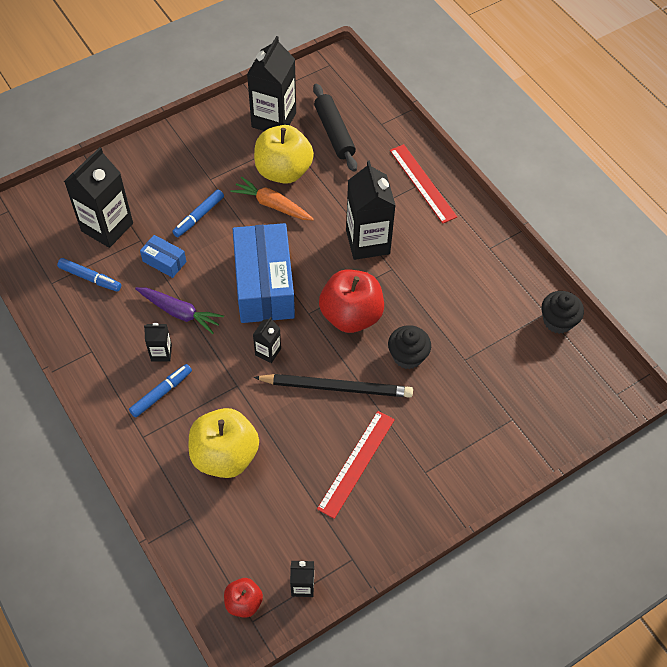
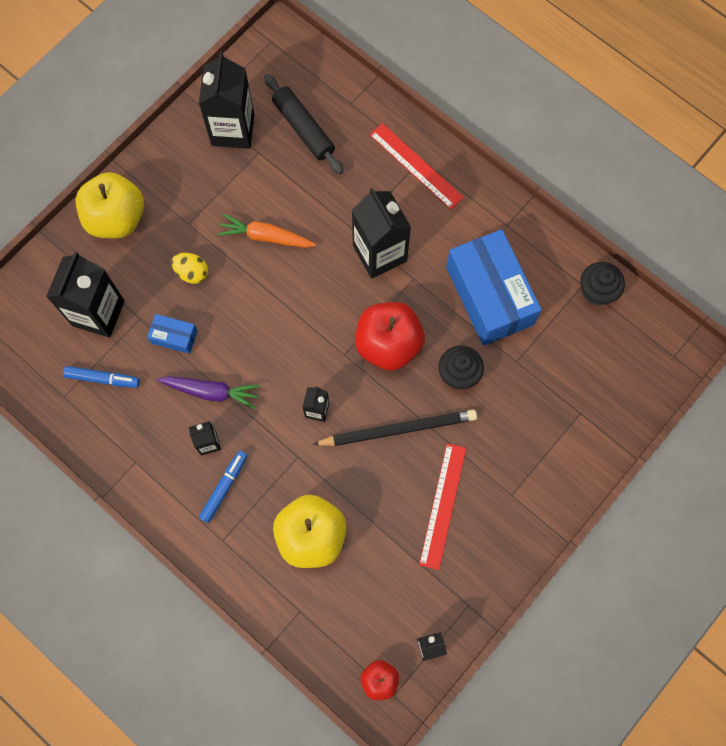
camera: 15 degrees left, 15 degrees up
blue marker [172,189,224,237] -> yellow egg [171,253,208,284]
blue box [233,223,295,323] -> blue box moved to [446,229,542,346]
yellow apple [254,125,314,184] -> yellow apple moved to [75,172,144,238]

